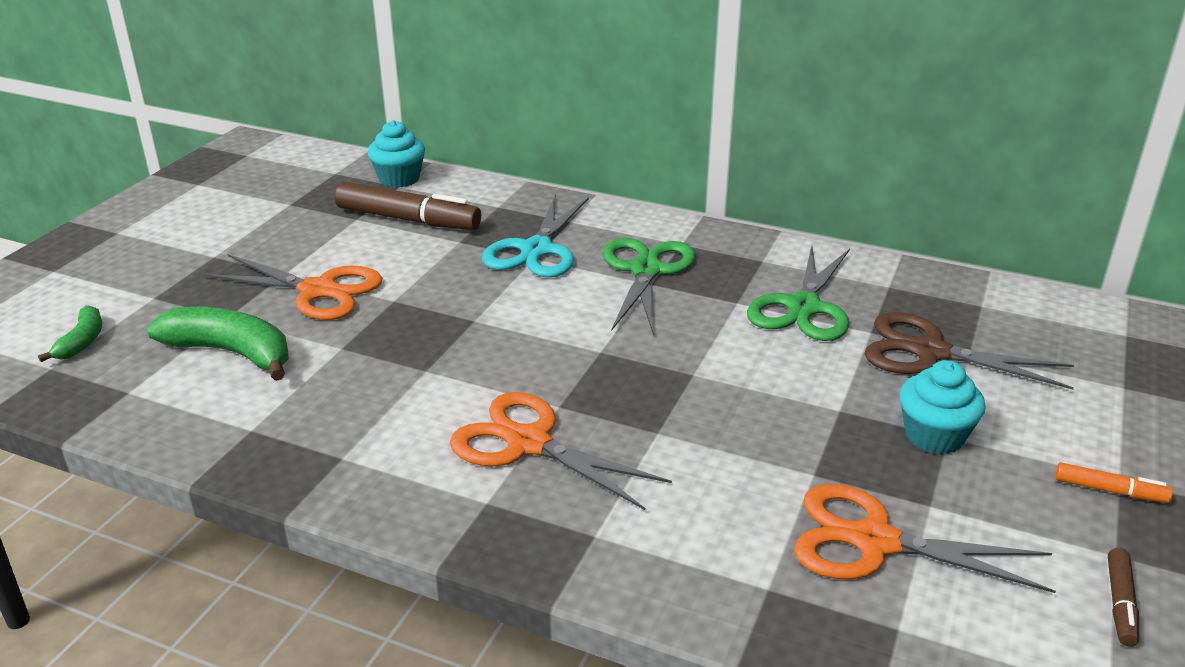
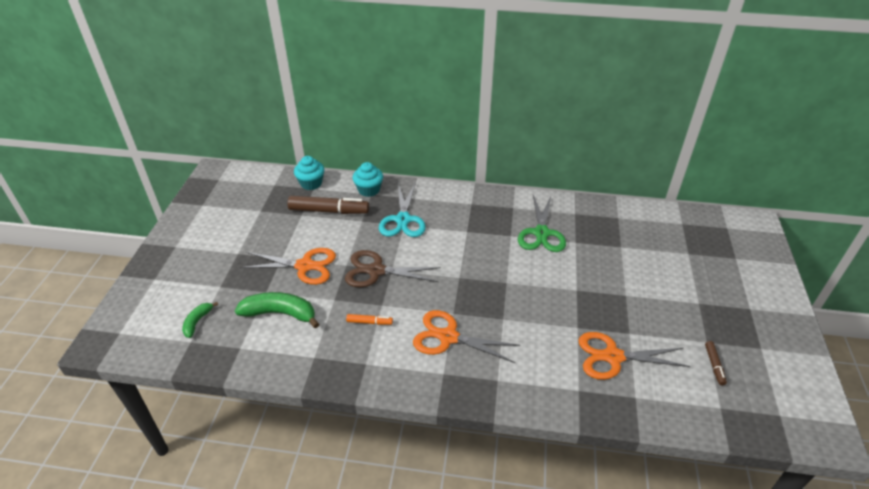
camera: 15 degrees left, 10 degrees up
green banana [38,305,102,362] -> green banana turned 150 degrees counterclockwise [182,302,218,338]
green scissors [603,238,695,335] -> none
brown scissors [864,312,1074,389] -> brown scissors moved to [345,250,441,287]
turquoise cupcake [900,360,986,454] -> turquoise cupcake moved to [353,162,383,197]
orange marker [1055,462,1173,503] -> orange marker moved to [346,314,393,325]

